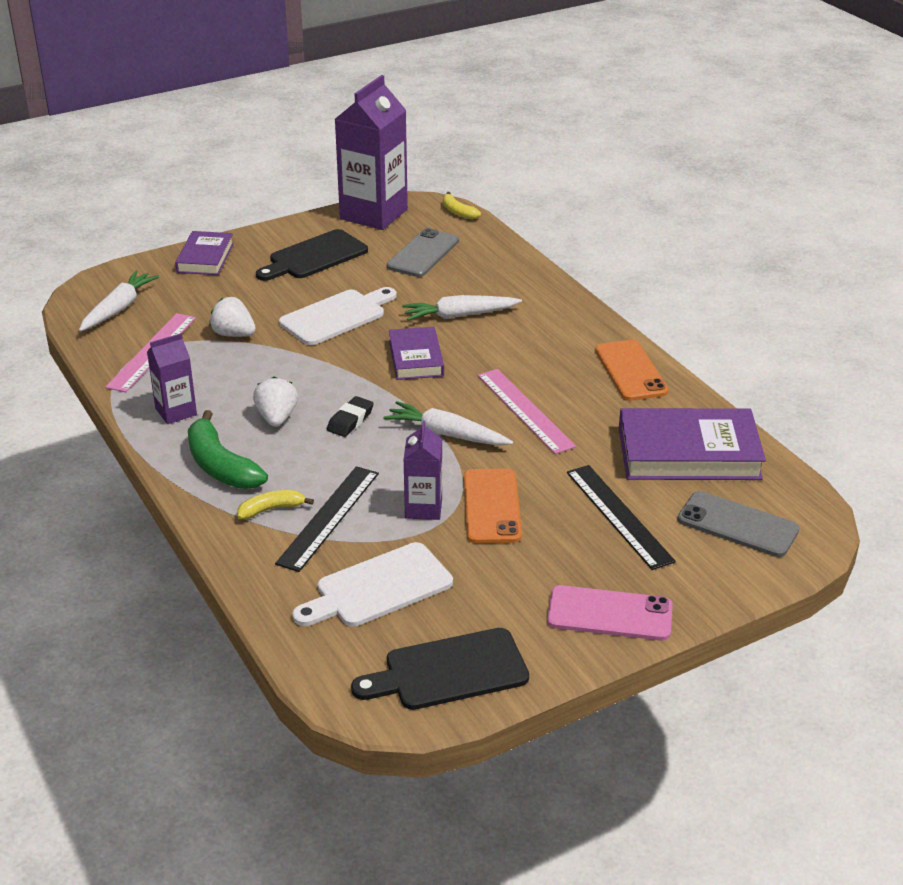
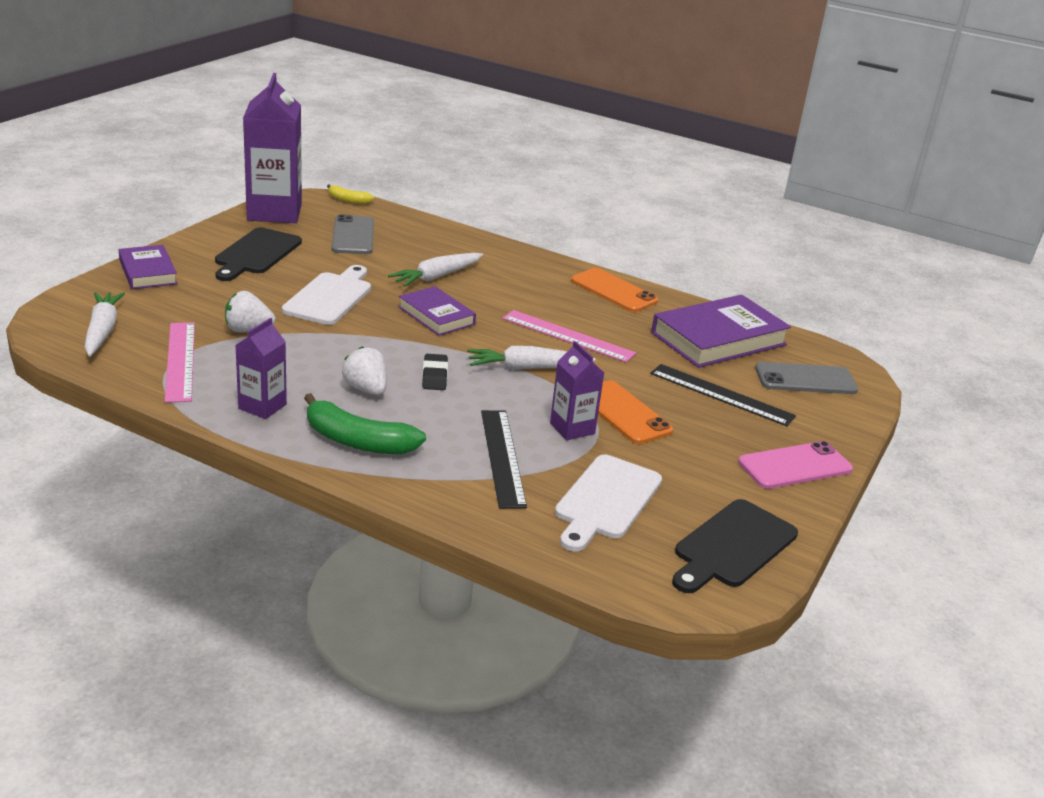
camera: 35 degrees left, 5 degrees down
yellow banana [237,490,314,519] -> none

